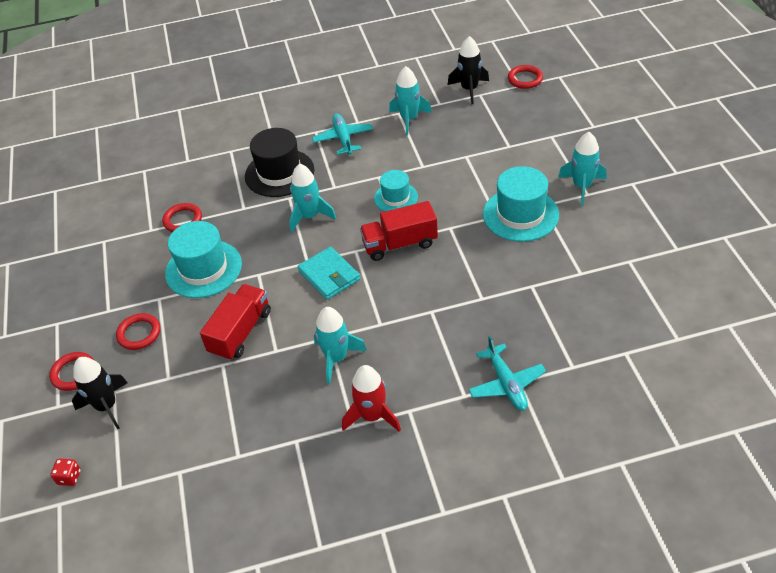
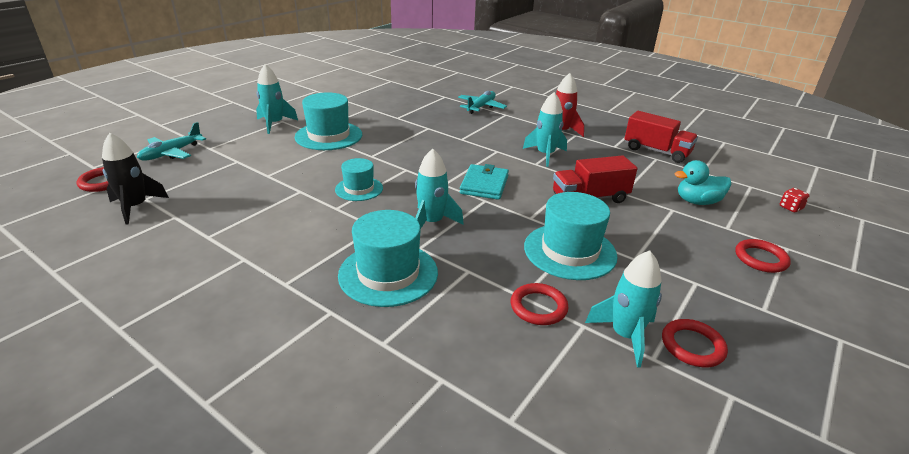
camera: 135 degrees left, 15 degrees down
black rocket [72,357,128,430] -> none
red ring [116,313,160,350] -> red ring moved to [662,319,728,367]
black hat [245,128,314,197] -> turquoise hat [338,210,438,307]
turquoise plane [312,114,373,155] -> turquoise plane moved to [137,122,206,161]
red truck [360,201,438,261] -> red truck moved to [624,111,698,163]
turquoise rocket [389,66,432,135] -> turquoise rocket moved to [585,251,662,368]
none -> turquoise duck [674,160,732,205]

